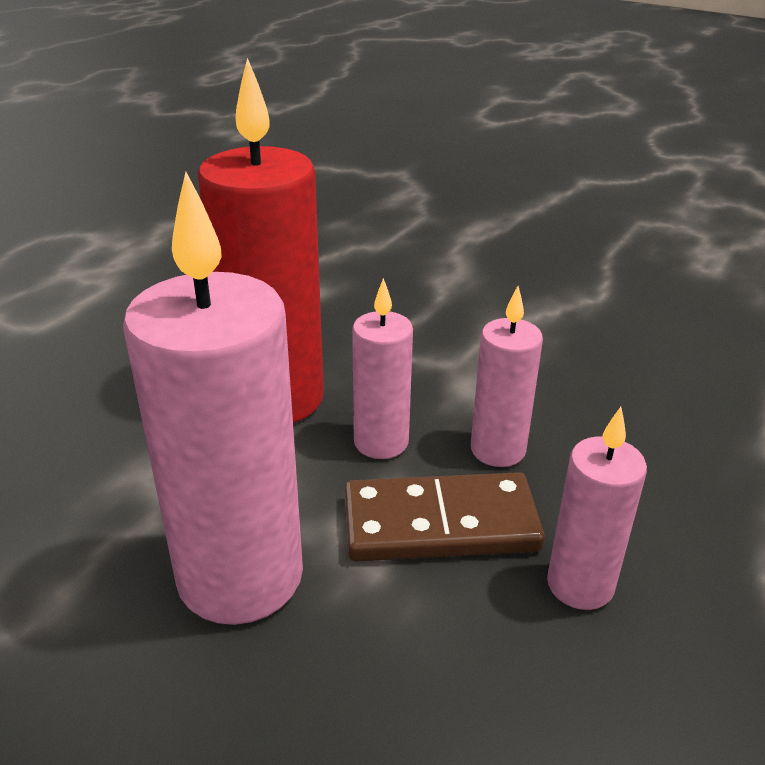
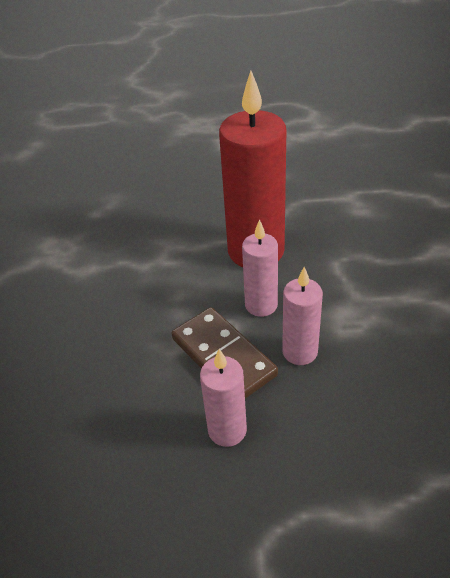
camera: 60 degrees right, 10 degrees up
pink candle [123,172,303,625] -> none

